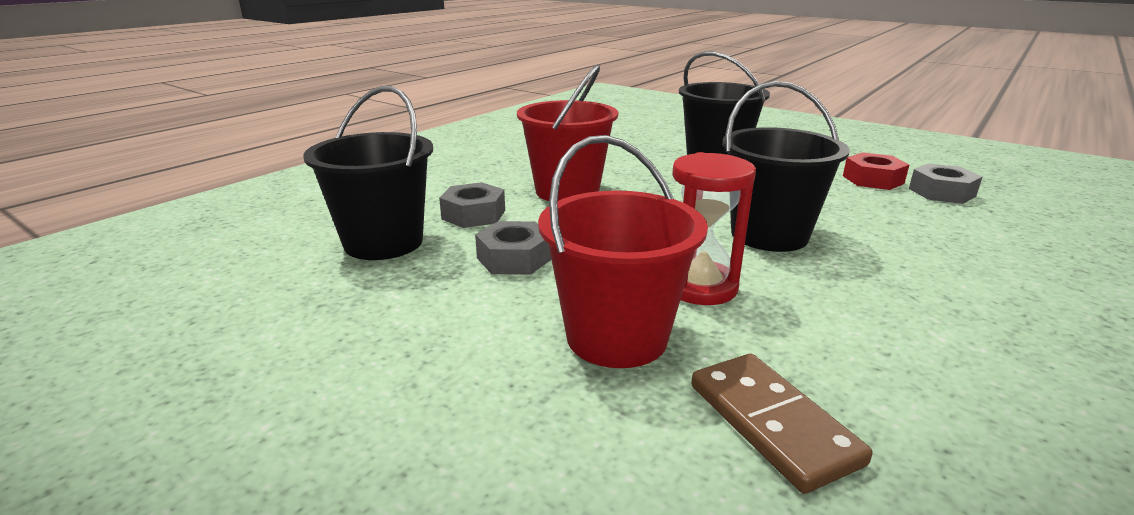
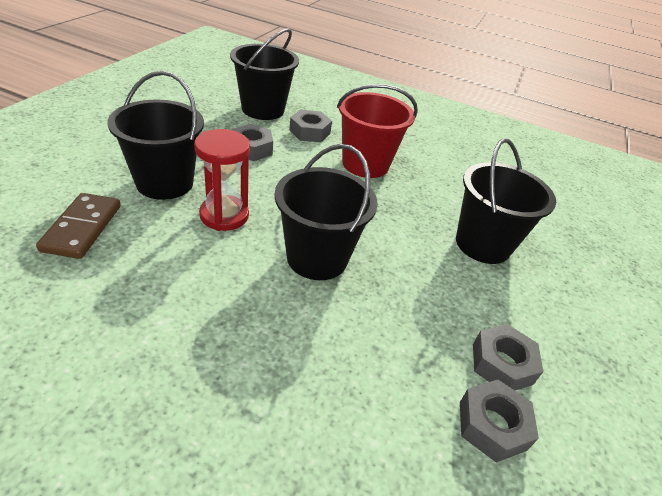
camera: 70 degrees right, 15 degrees up
red bucket [538,135,708,368] -> black bucket [108,71,204,200]
brown domino [691,354,872,494] -> brown domino turned 45 degrees counterclockwise [36,193,121,259]
red nut [843,152,909,190] -> grey nut [473,324,543,390]

